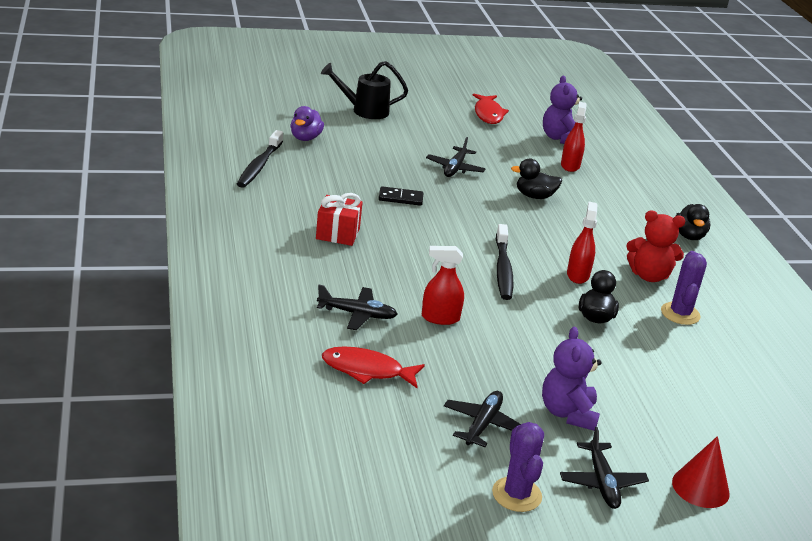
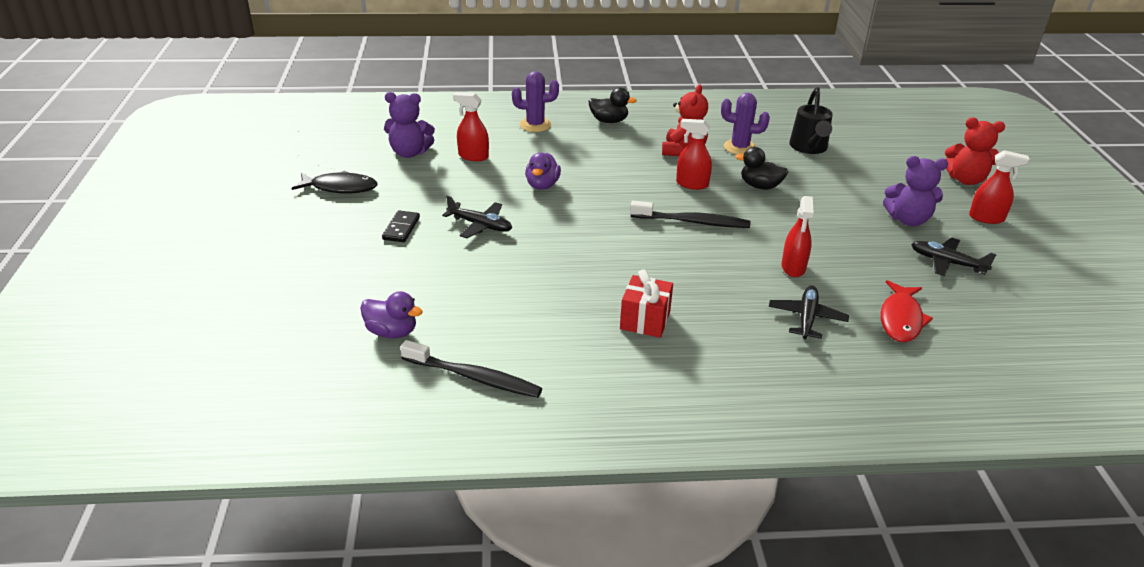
camera: 80 degrees left, 5 degrees up
black watering can [321,61,408,119] -> black watering can moved to [789,87,833,154]
black domino [379,186,424,206] -> black domino moved to [382,211,420,242]
red fish [473,93,509,124] -> black fish [292,171,378,194]
purple cactus [492,422,544,512] -> purple cactus moved to [512,71,559,132]
black duck [511,159,562,199] -> purple duck [525,153,561,190]
black plane [560,427,649,509] -> red spray bottle [969,150,1030,224]
red cone [672,436,730,508] -> red teddy bear [945,117,1005,185]

